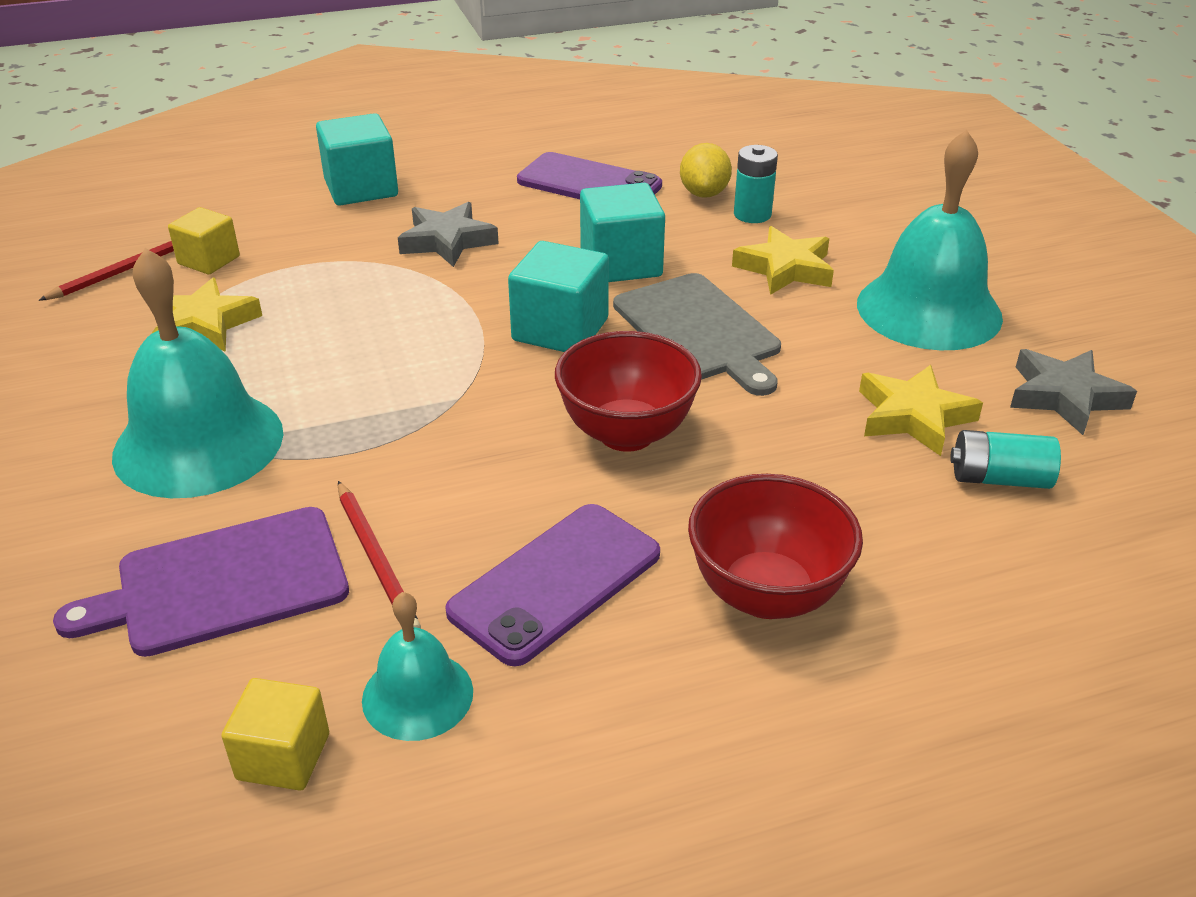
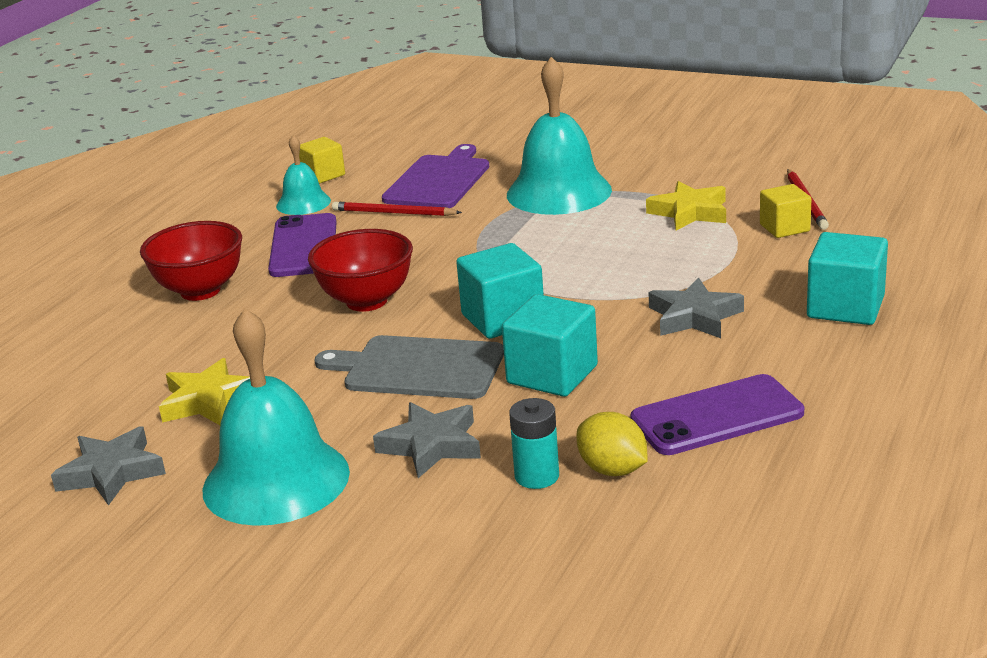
camera: 135 degrees right, 10 degrees down
yellow star [732,226,834,295] -> grey star [373,402,481,478]
turquoise battery [950,430,1061,489] -> none

